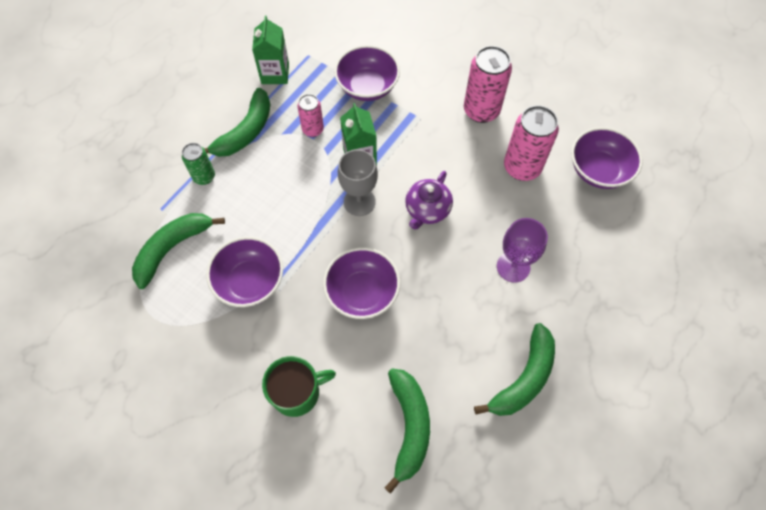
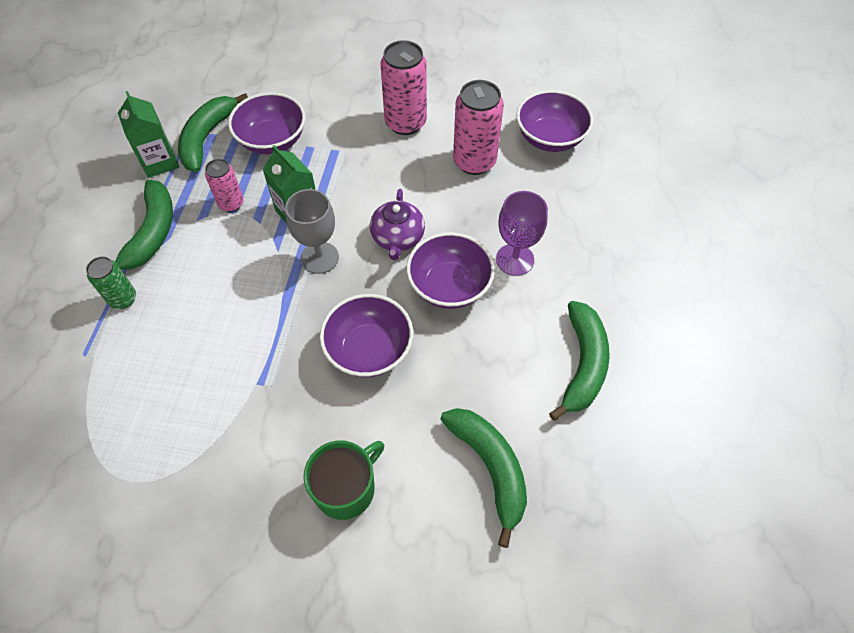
camera: 25 degrees left, 5 degrees down
green banana [132,213,225,289] -> green banana moved to [178,93,248,172]
purple bowl [206,237,283,307] -> purple bowl moved to [407,232,495,309]

